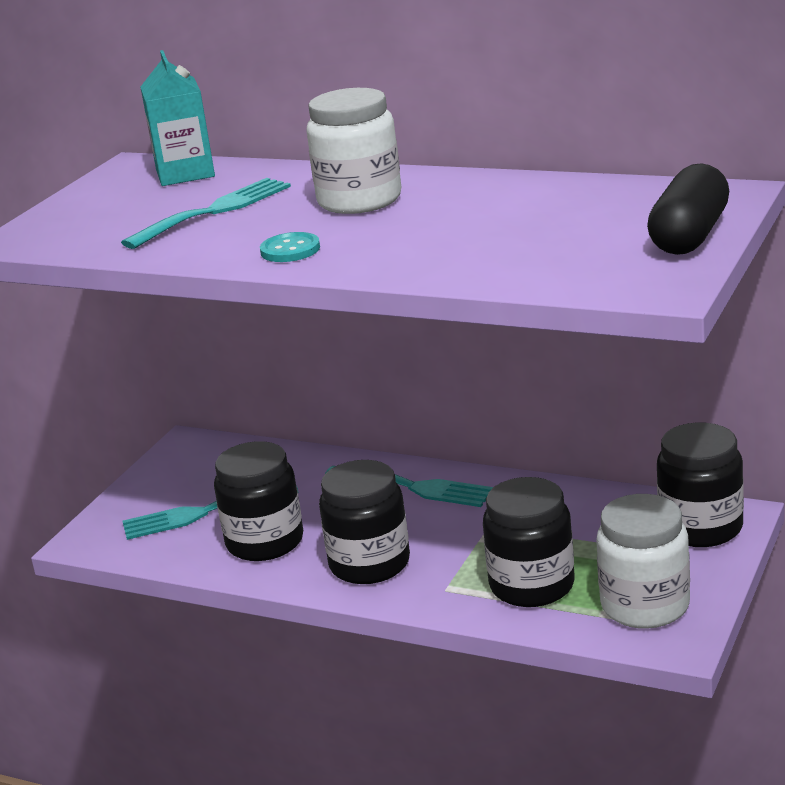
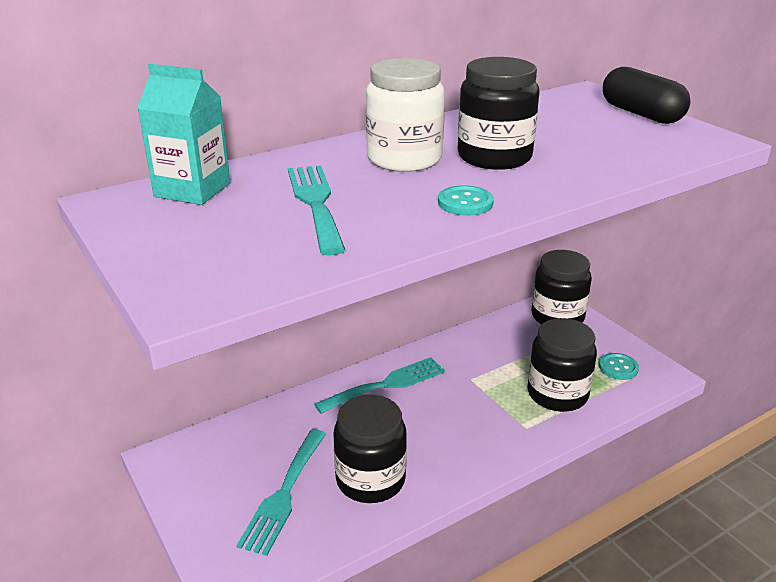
camera: 60 degrees left, 5 degrees up
black jar [319,460,410,584] -> black jar moved to [458,57,540,170]
white jar [596,494,690,629] -> turquoise button [599,353,639,380]

